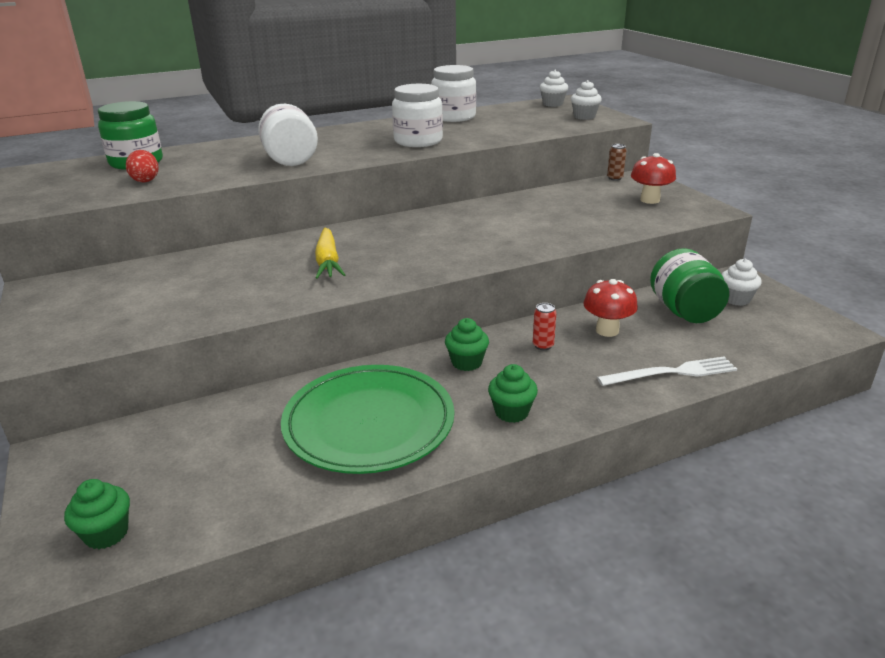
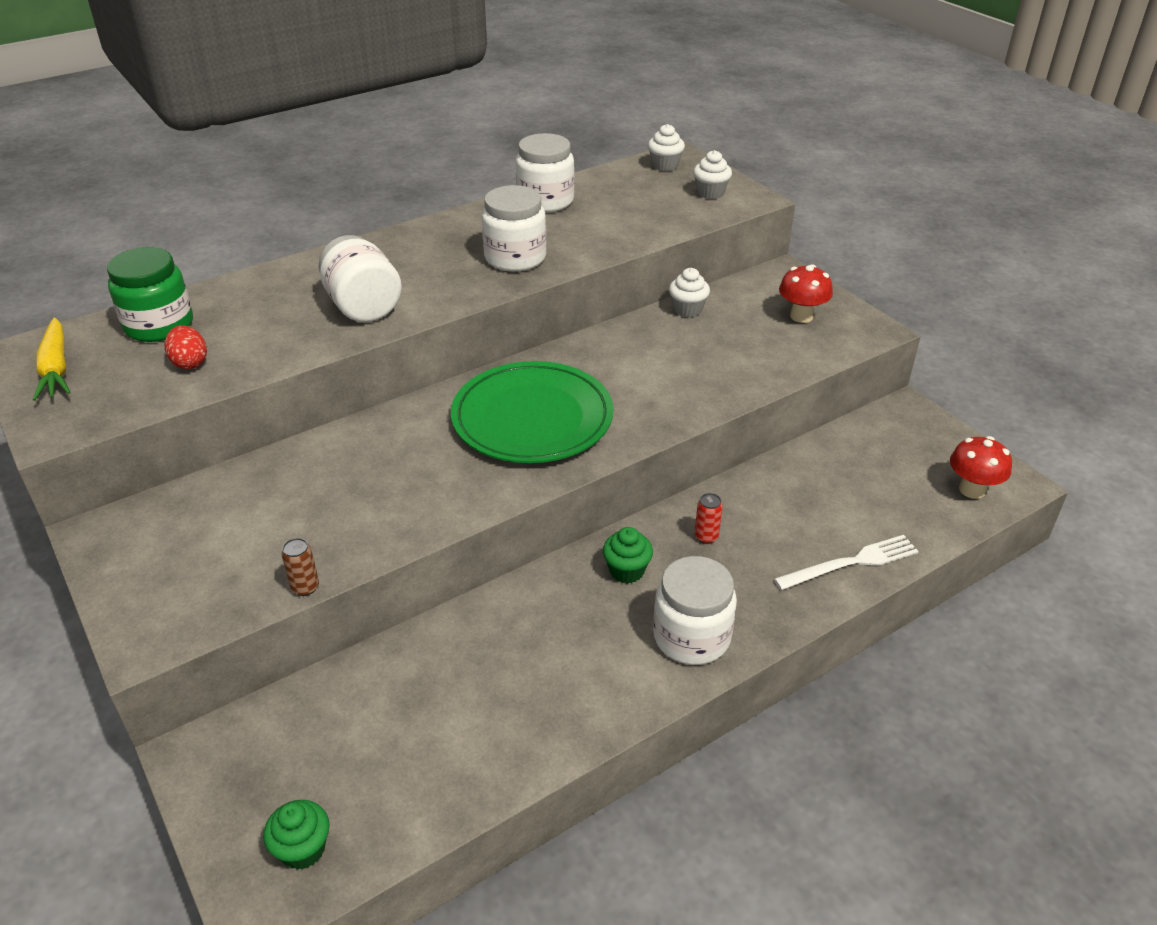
camera: 10 degrees left, 10 degrees up
green plate [281,365,454,474] -> green plate moved to [451,361,613,463]
yellow carrot [315,227,345,279] -> yellow carrot moved to [33,317,71,401]
green cupcake [488,364,538,423] -> white jar [653,556,737,665]
red mushroom [583,279,638,337] -> red mushroom moved to [950,436,1012,499]
brown can [607,144,626,181] -> brown can moved to [282,538,319,596]
green jar [650,248,729,323] -> none
white cupcake [722,259,762,306] -> white cupcake moved to [669,268,710,318]

